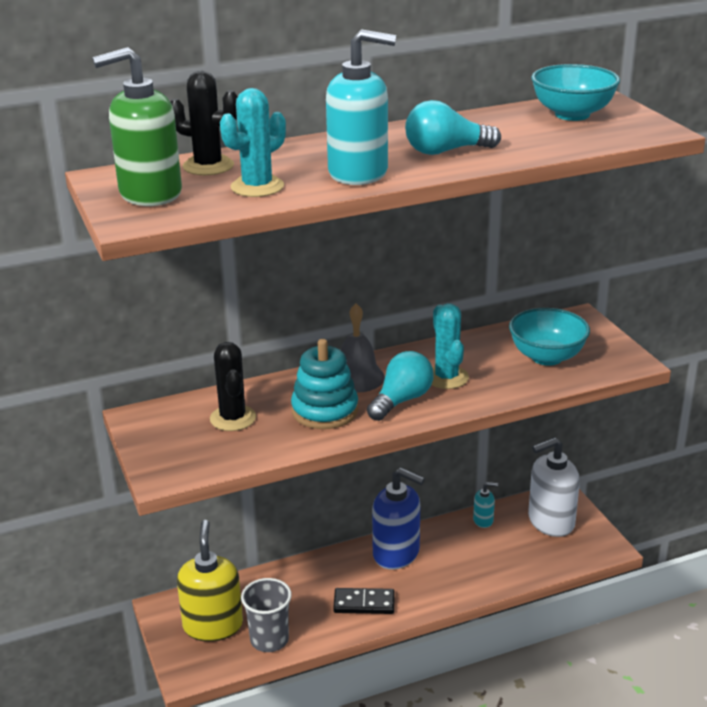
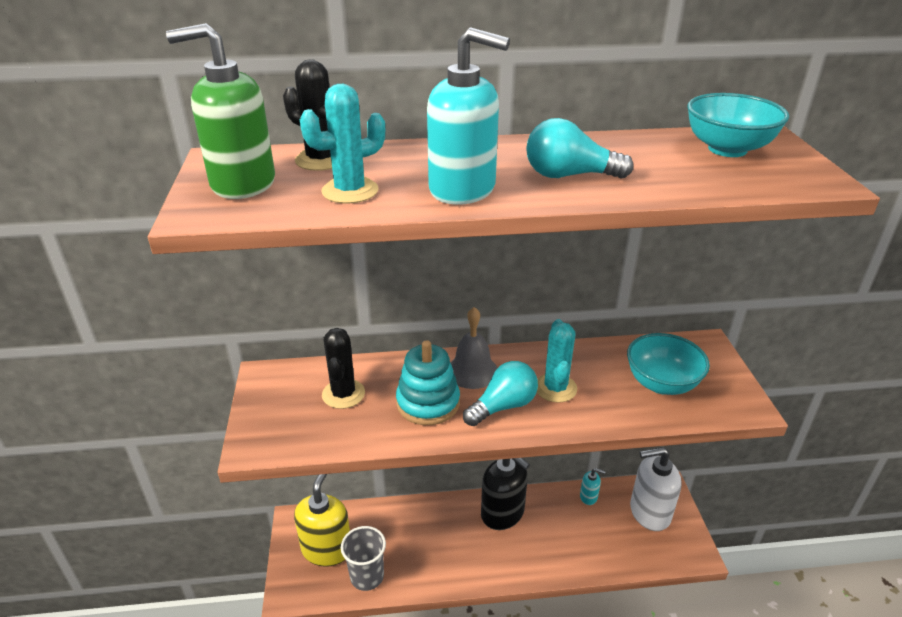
camera: 15 degrees right, 5 degrees up
black domino [333,588,395,614] -> none
blue soap dispenser [372,468,425,570] -> black soap dispenser [481,458,530,530]

